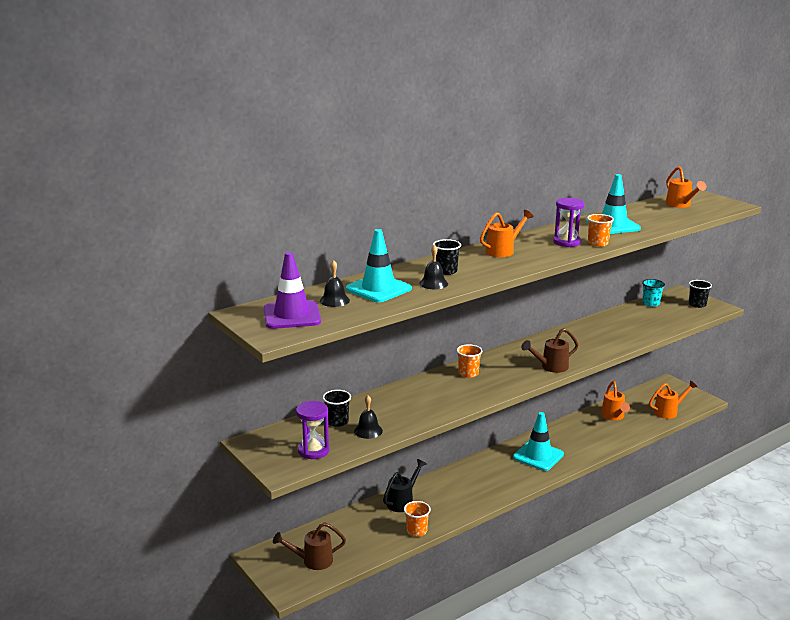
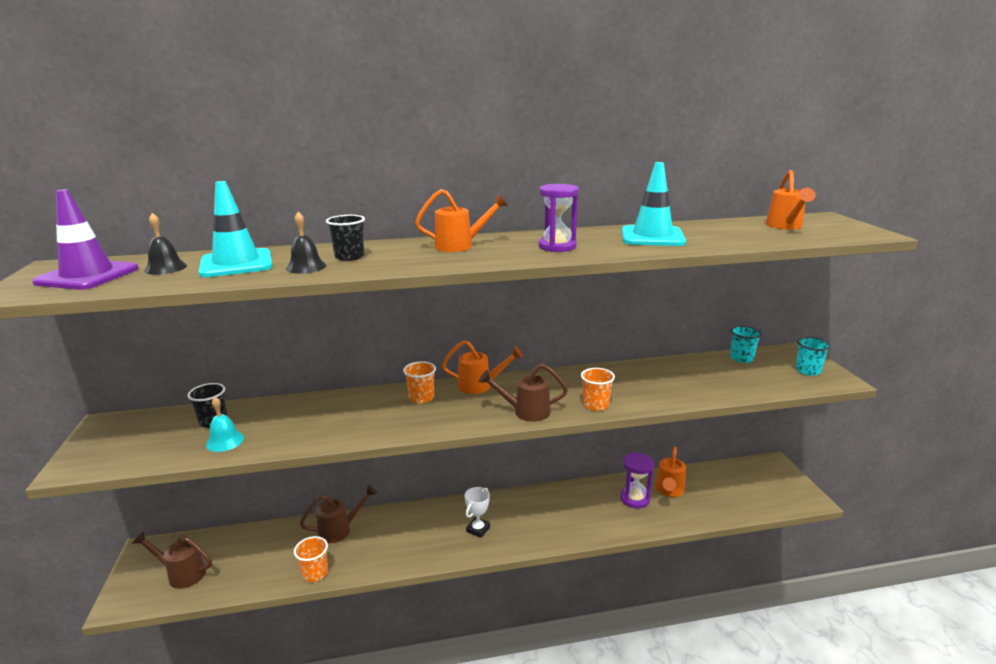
camera: 25 degrees right, 0 degrees up
purple hourglass [296,401,329,459] -> purple hourglass moved to [620,452,654,508]
black bell [354,395,383,439] -> turquoise bell [206,397,244,452]
black watering can [383,459,426,512] -> brown watering can [300,485,377,543]
turquoise traffic cone [513,412,564,471] -> none
orange cup [587,214,614,247] -> orange cup moved to [581,368,615,411]
orange watering can [649,380,697,419] -> orange watering can moved to [442,340,523,394]
black cup [689,280,712,308] -> turquoise cup [795,337,831,376]
none -> white trophy [465,487,490,538]

